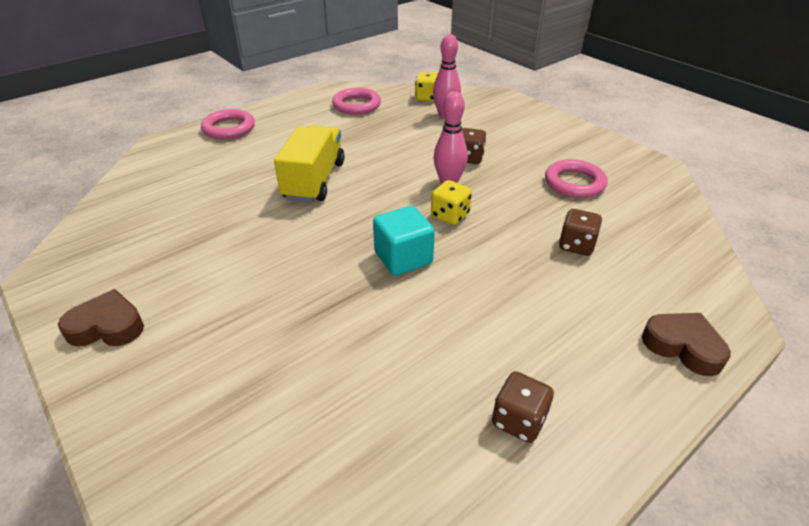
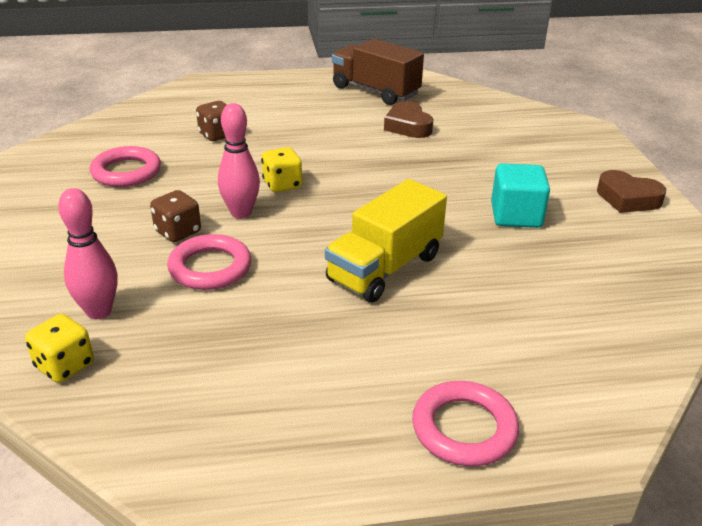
camera: 150 degrees left, 5 degrees down
pink ring [332,88,381,115] -> pink ring moved to [167,234,251,290]
turquoise cube [373,206,435,276] -> turquoise cube moved to [491,163,550,228]
brown dice [492,371,554,443] -> brown truck [332,38,424,105]
brown heart [642,313,731,376] -> brown heart moved to [384,101,433,138]

